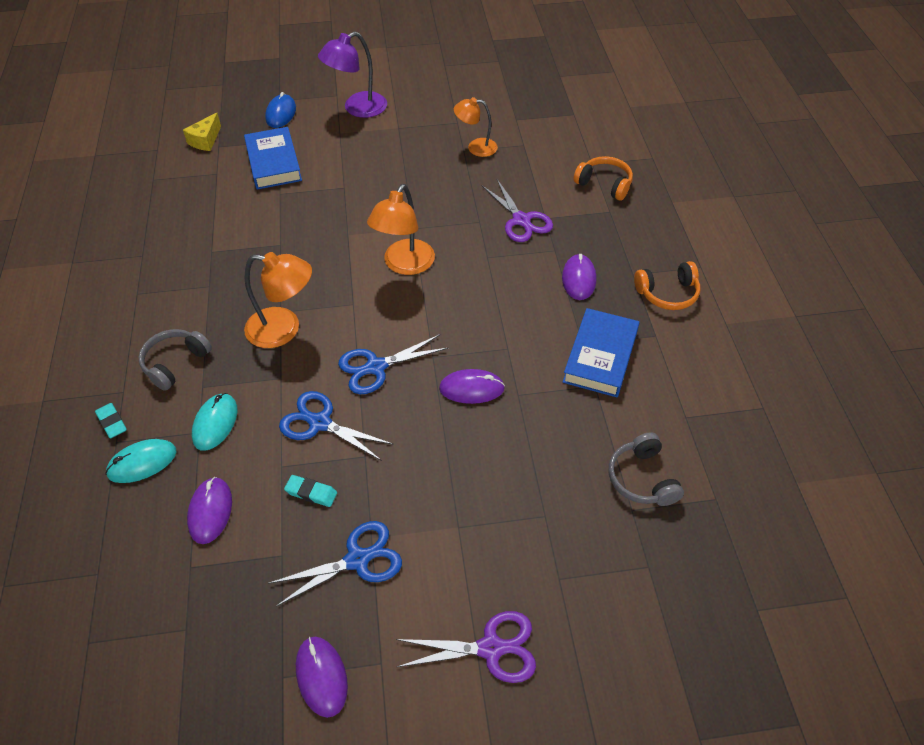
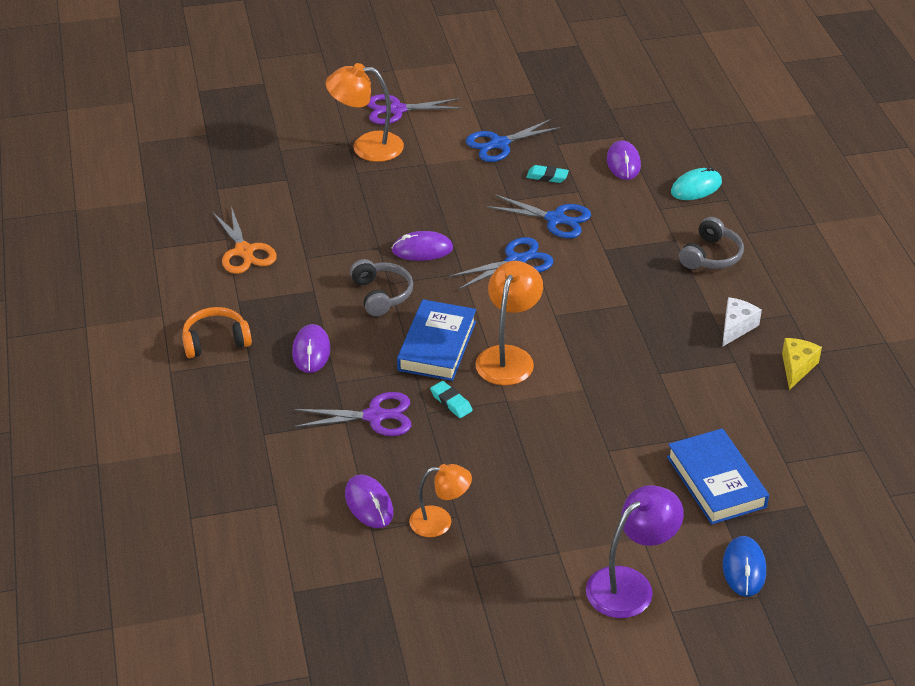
camera: 175 degrees right, 10 degrees down
turquoise eraser [95,403,127,438] -> turquoise eraser moved to [430,381,473,418]
yellow cheese [183,113,221,151] -> yellow cheese moved to [782,338,822,390]
turquoise mouse [192,393,238,451] -> none
orange lamp [244,252,312,348] -> orange lamp moved to [326,63,404,162]
purple mouse [296,637,348,718] -> purple mouse moved to [345,474,393,528]
purple scissors [482,179,553,242] -> purple scissors turned 120 degrees clockwise [294,392,411,436]
blue book [563,308,639,397] -> blue book moved to [397,299,476,381]
orange headphones [574,156,633,201] -> none
grey headphones [609,432,684,506] -> grey headphones moved to [350,259,413,316]
none -> orange scissors [212,206,277,274]
none -> white cheese [722,297,762,347]

